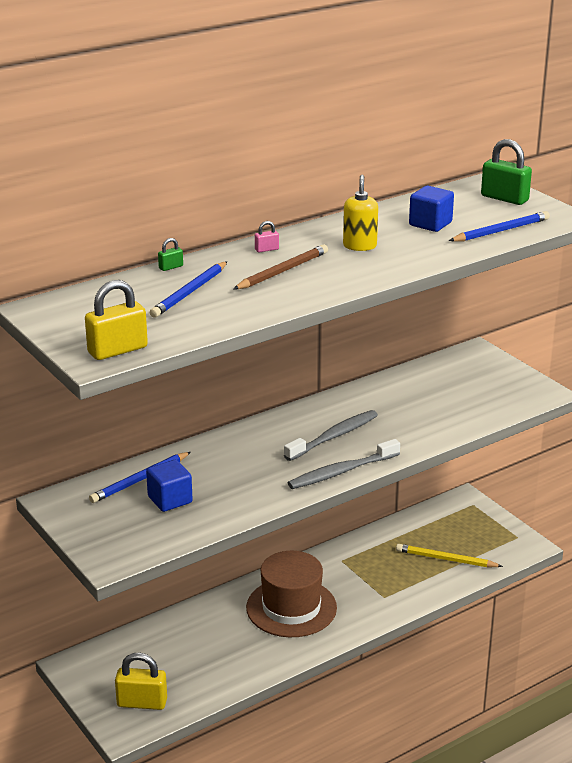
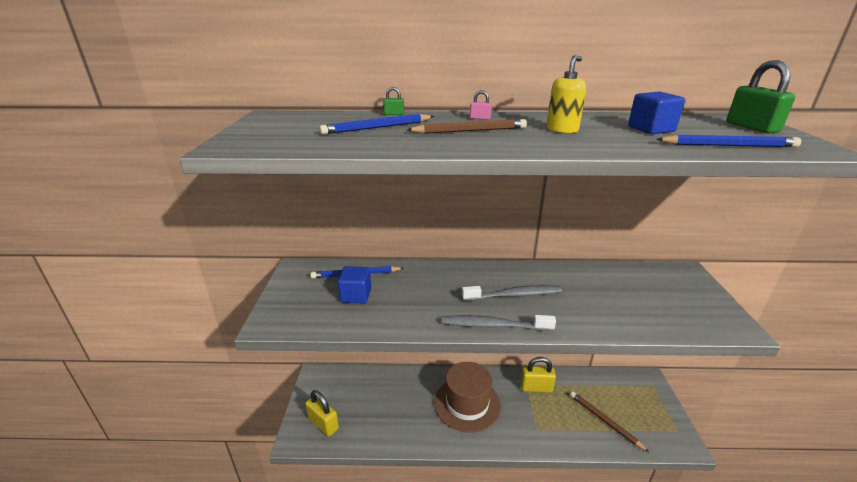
camera: 35 degrees right, 0 degrees up
yellow padlock [85,280,148,360] -> yellow padlock moved to [520,357,556,393]
yellow pencil [396,544,503,567] -> brown pencil [570,392,650,453]

